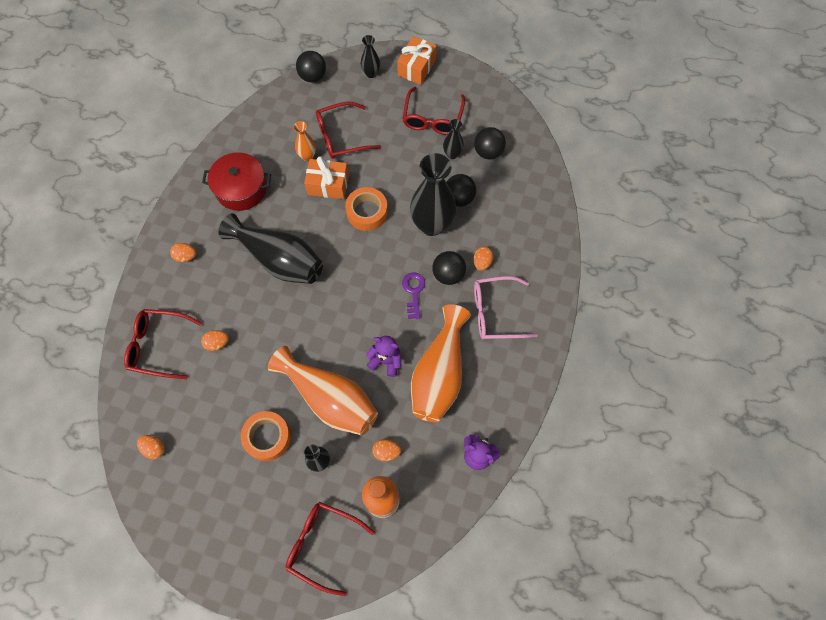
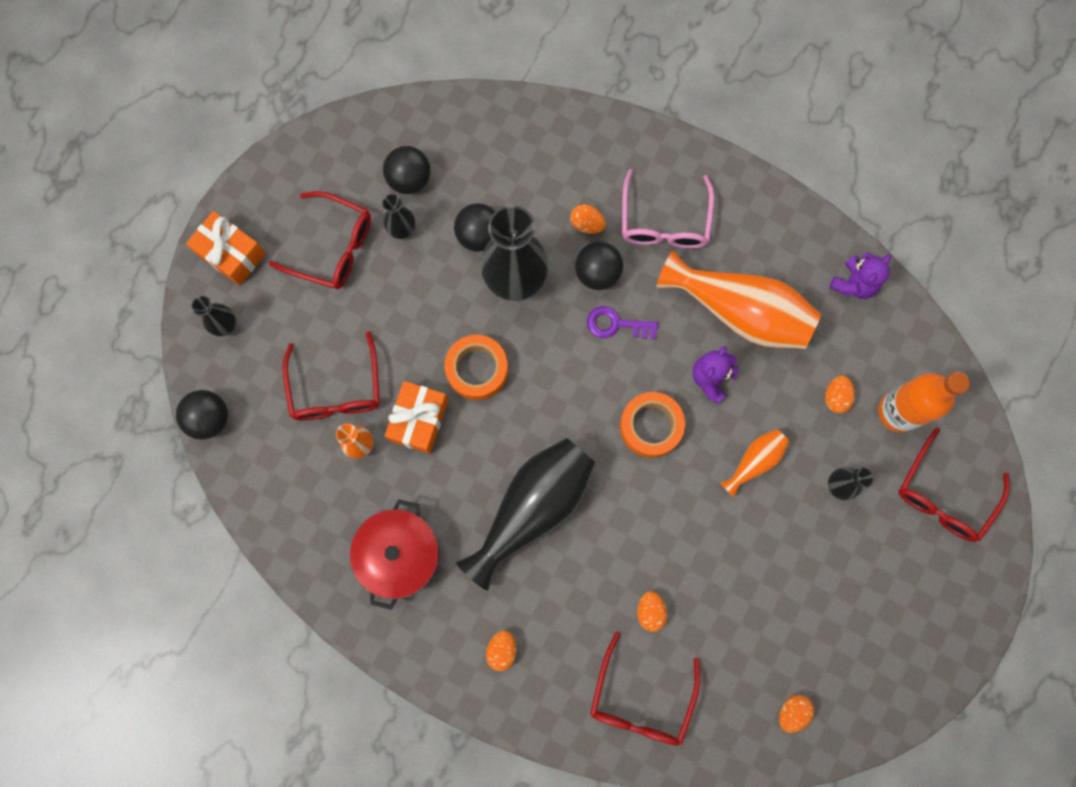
camera: 80 degrees left, 10 degrees up
orange tape [241,411,291,461] -> orange tape moved to [620,392,685,458]
orange vase [268,346,378,436] -> orange vase [720,429,789,497], size x0.48

